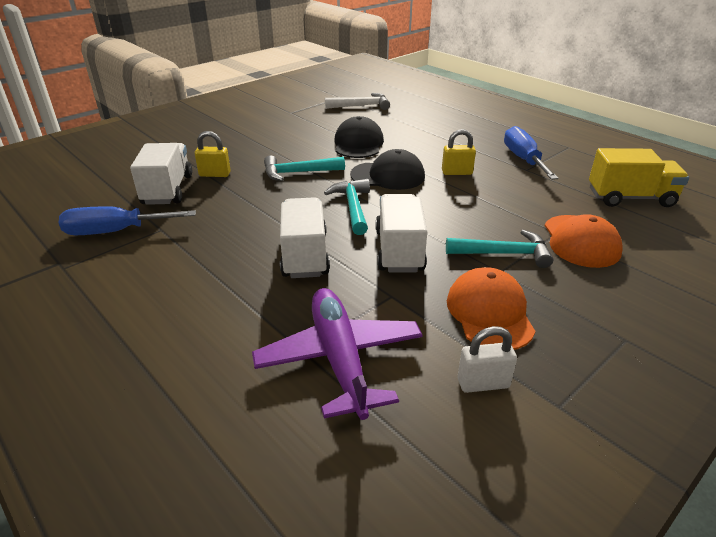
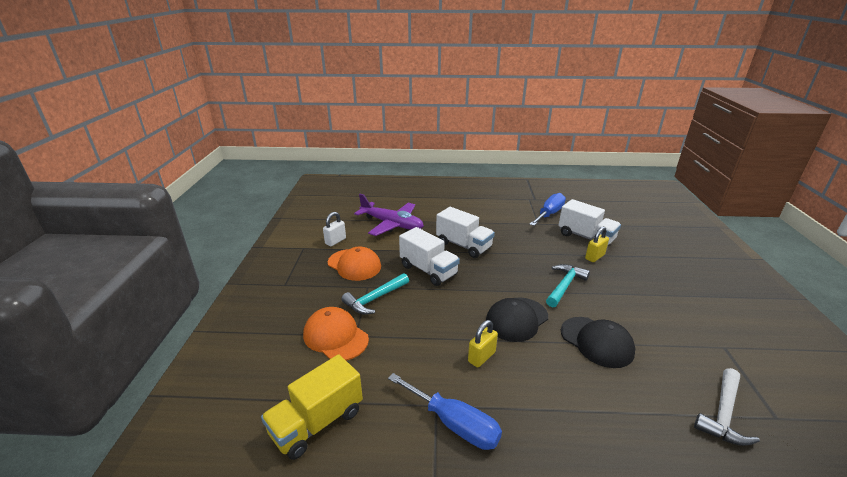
camera: 135 degrees right, 5 degrees down
turquoise hammer [324,179,370,235] -> none

